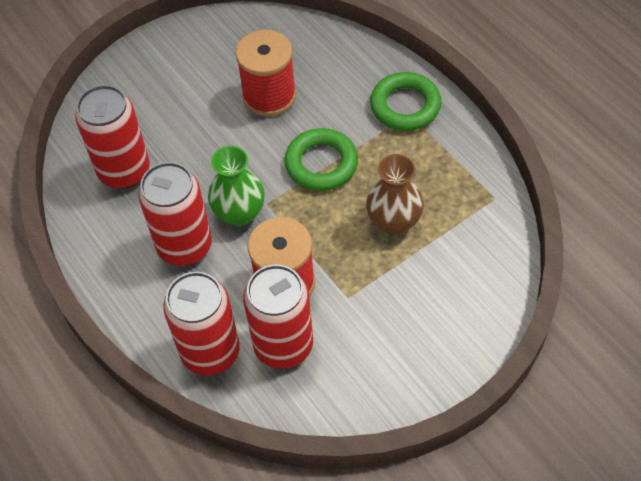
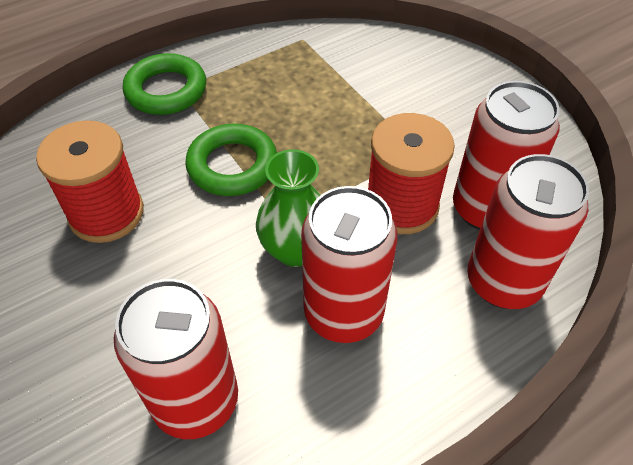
camera: 90 degrees left, 5 degrees down
brown vase [366,154,424,235] -> none

